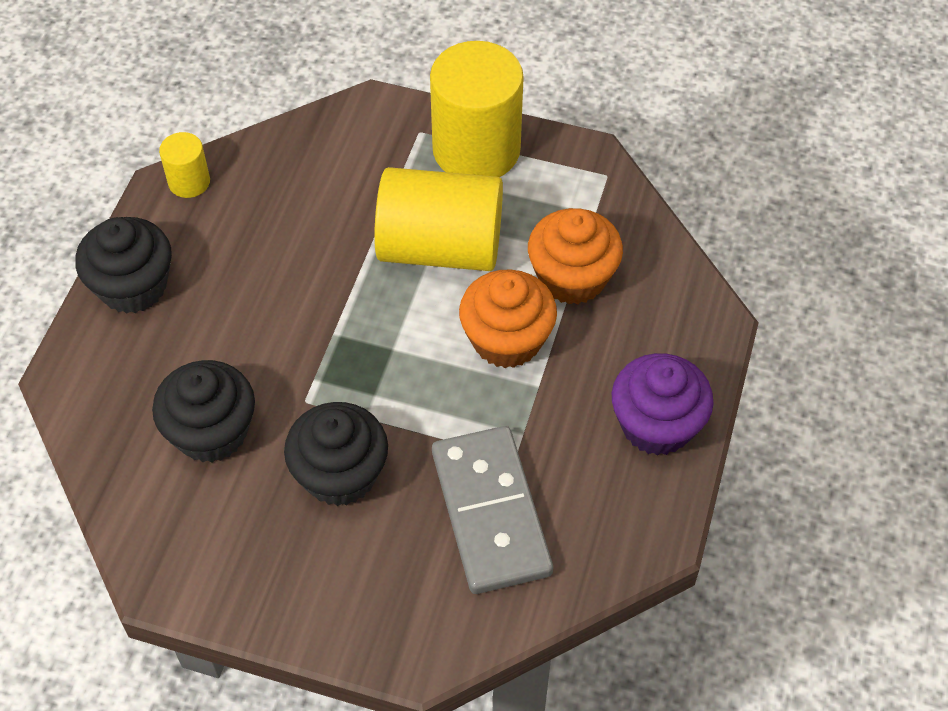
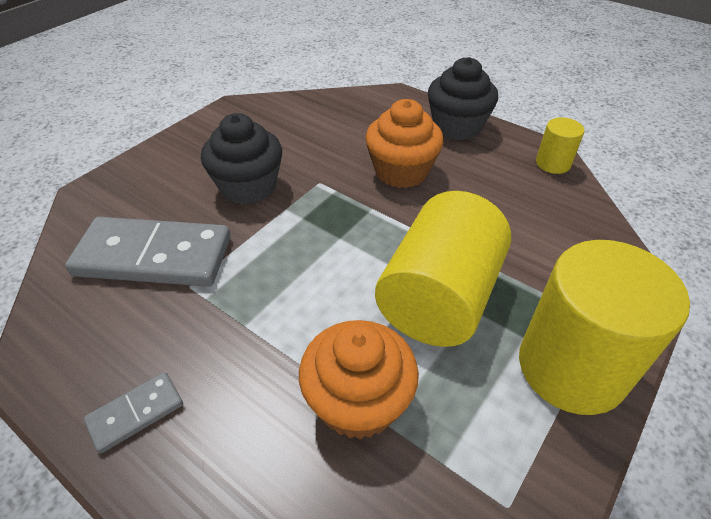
camera: 110 degrees right, 10 degrees down
black cupcake [152,360,255,462] -> none
orange cupcake [459,269,557,368] -> orange cupcake moved to [365,99,444,188]
purple cupcake [612,353,714,456] -> grey domino [84,372,183,454]

